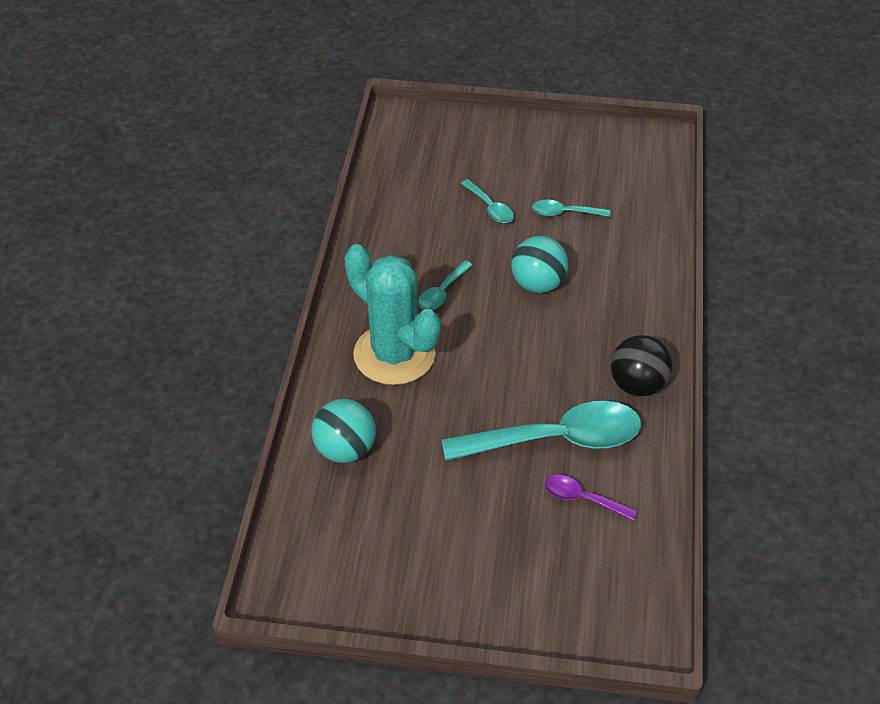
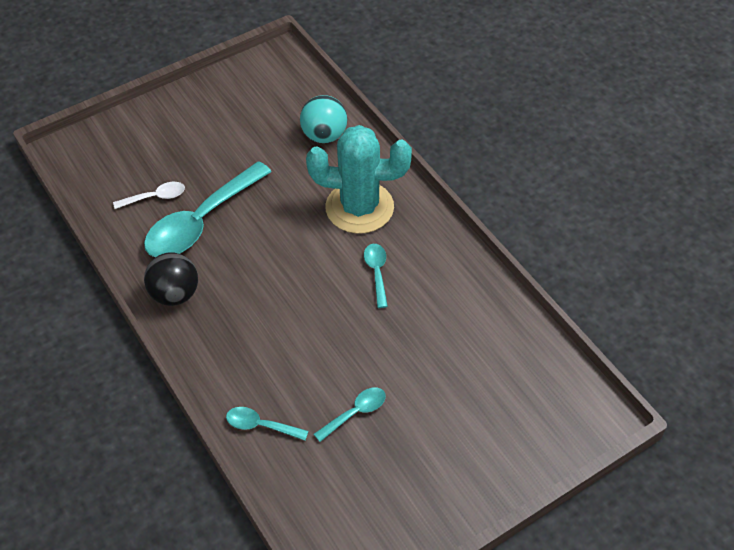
camera: 140 degrees right, 5 degrees up
turquoise spoon [461,179,514,223] -> turquoise spoon moved to [226,407,309,441]
turquoise ball [511,236,568,293] -> none
purple spoon [544,475,637,520] -> white spoon [113,182,185,209]

